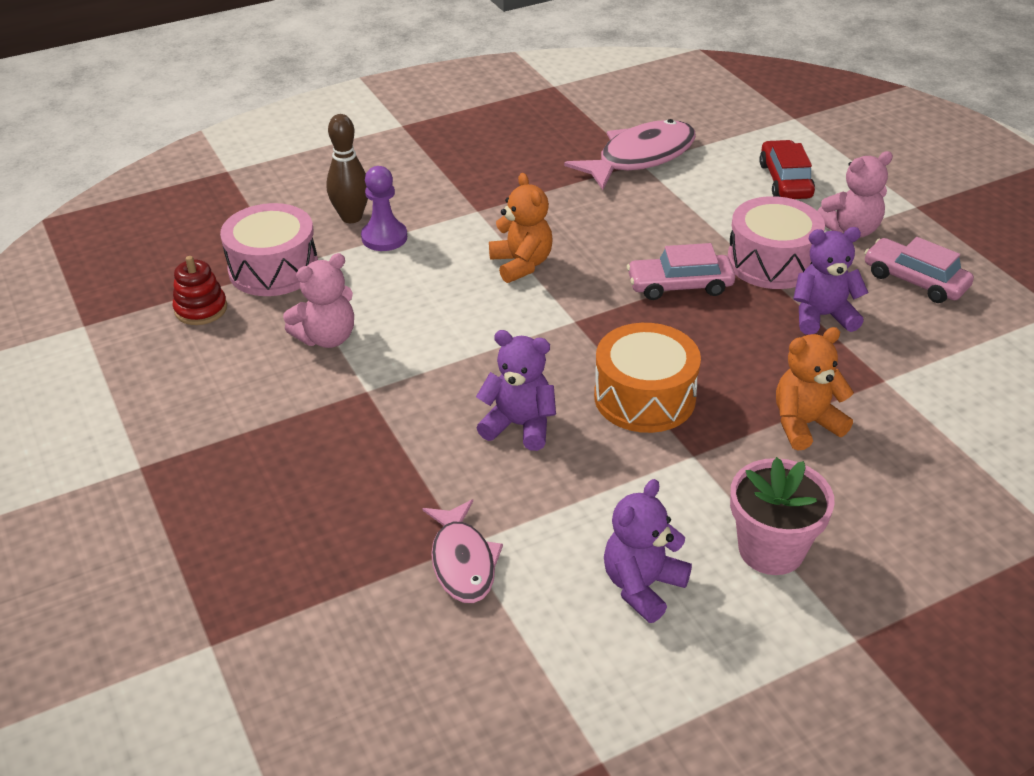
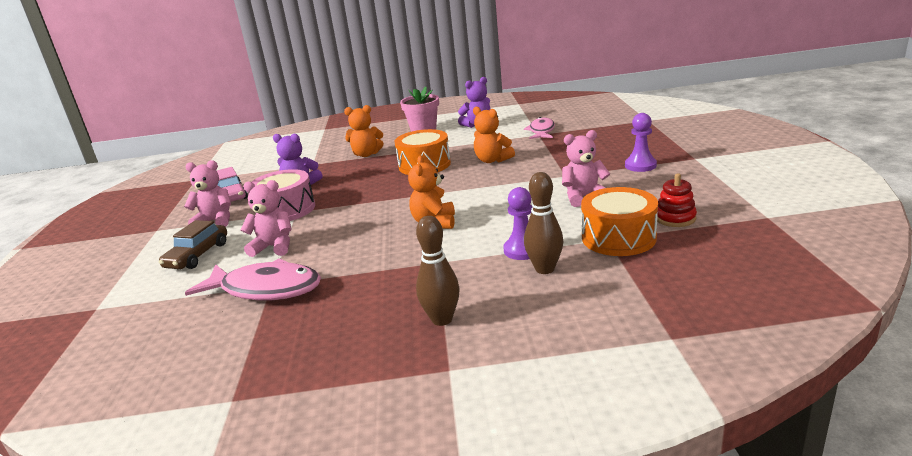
camera: 155 degrees left, 15 degrees down
pink drum [220,203,318,296] -> orange drum [581,187,658,256]
purple teddy bear [476,330,556,451] -> orange teddy bear [473,107,515,163]
pink fish [564,119,696,190] -> pink fish turned 150 degrees counterclockwise [185,258,321,300]
pink car [627,243,735,300] -> none
red car [759,140,815,199] -> brown car [159,220,227,269]
none -> pink teddy bear [241,180,291,257]
none -> brown bowling pin [416,216,460,326]
none -> purple pawn [625,113,657,172]

